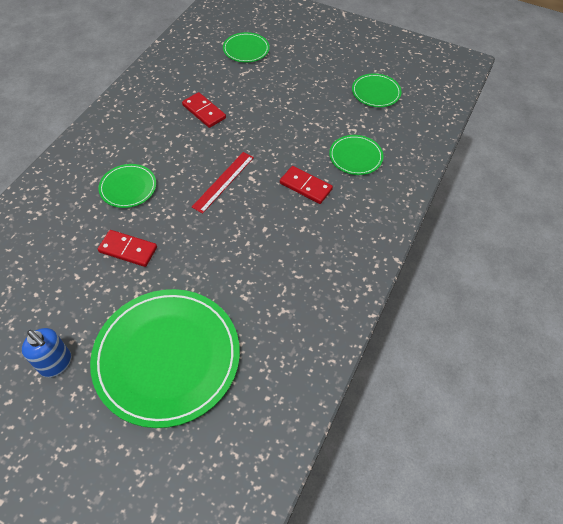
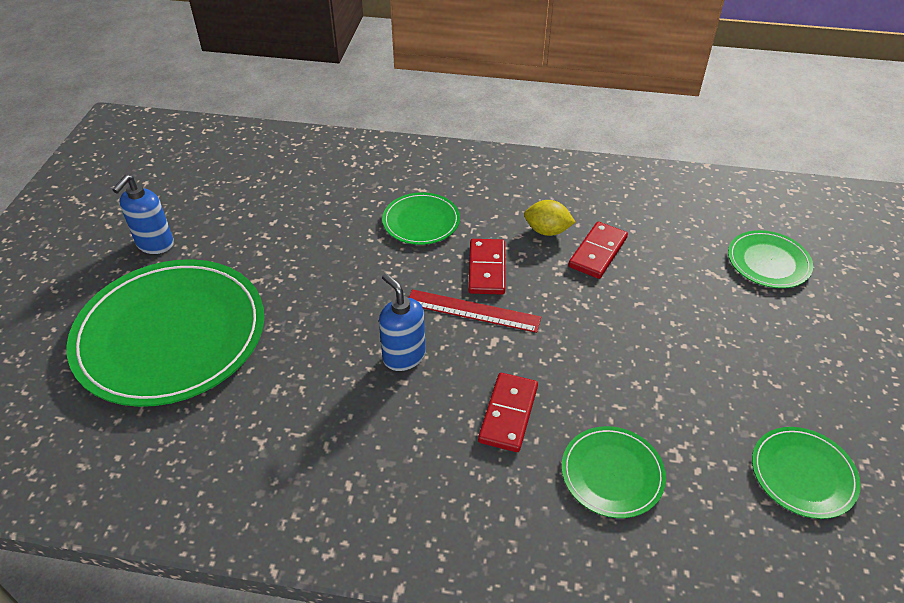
camera: 75 degrees right, 10 degrees down
red domino [98,230,157,267] -> red domino moved to [468,239,505,295]
none -> blue soap dispenser [379,273,426,371]
none -> yellow lemon [524,200,576,236]

